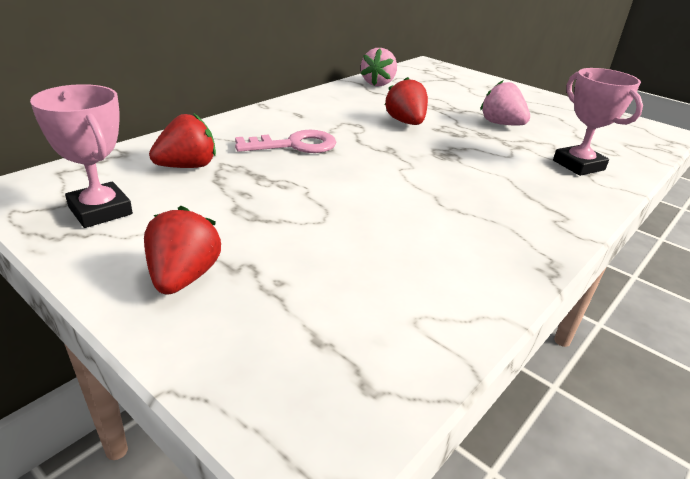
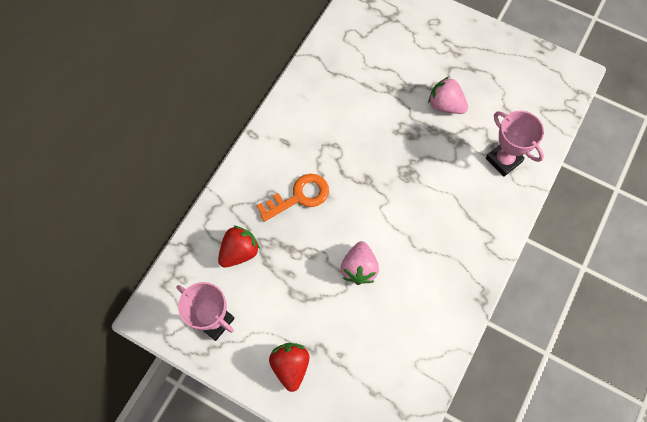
camera: 10 degrees left, 35 degrees up
pink key [235,130,337,153] -> orange key [256,174,329,222]
pink strawberry [361,48,397,86] -> pink strawberry moved to [341,241,379,285]
red strawberry [385,77,428,125] -> none

